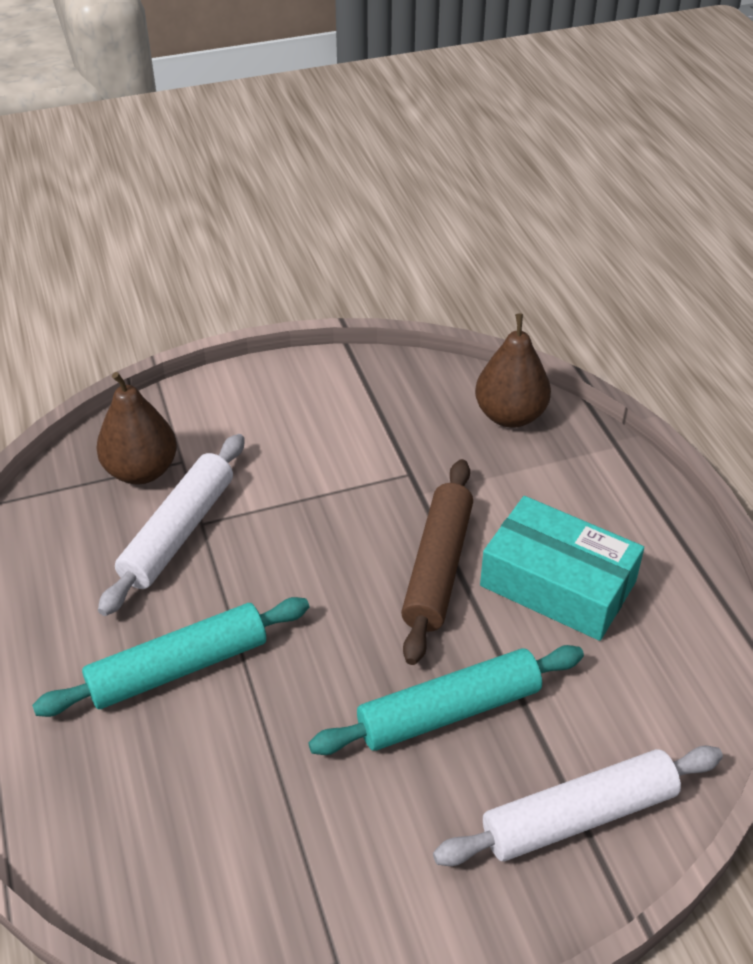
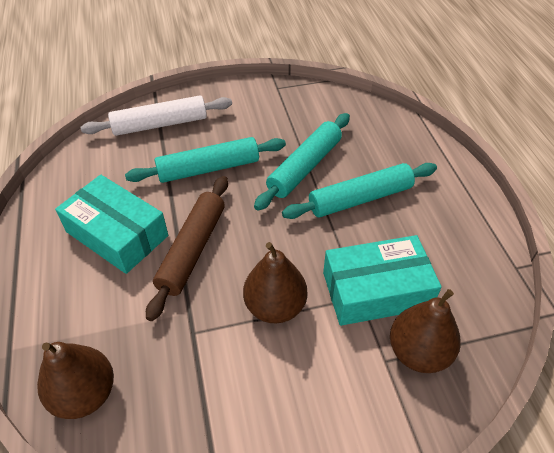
camera: 175 degrees left, 5 degrees up
white rolling pin [98,434,245,616] -> turquoise box [323,235,442,326]
none -> brown pear [243,242,307,323]
none -> turquoise rolling pin [254,113,350,211]

